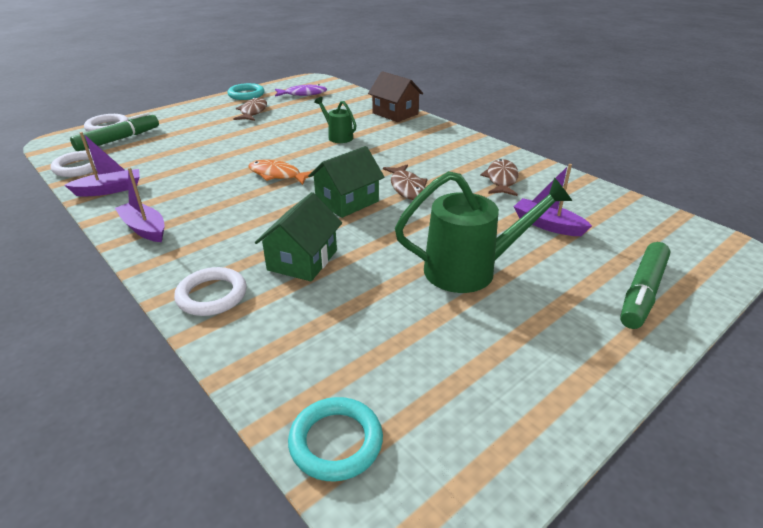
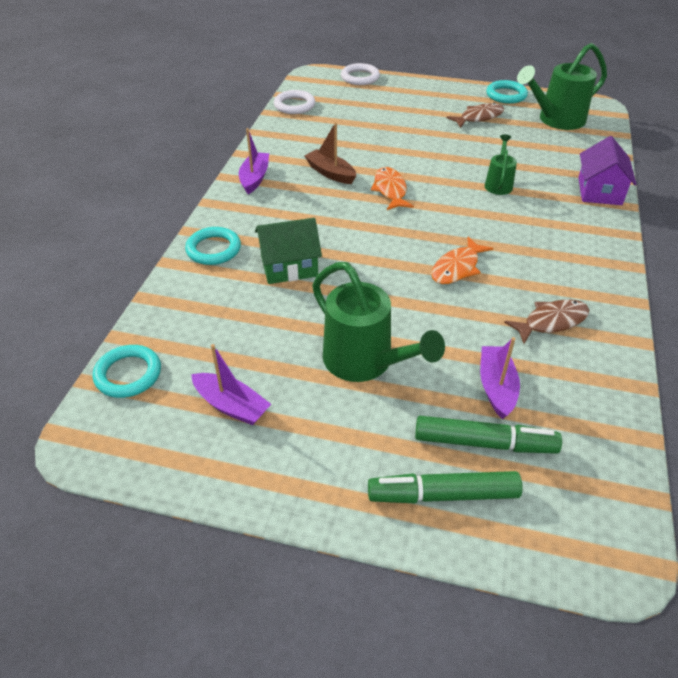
camera: 55 degrees right, 10 degrees up
purple boat [64,132,140,197] -> purple boat moved to [191,344,271,425]
green marker [70,112,159,151] -> green marker moved to [415,416,562,453]
white ring [174,267,247,316] -> turquoise ring [185,227,241,265]
purple fish [275,84,327,97] -> green watering can [517,43,607,130]
green house [308,146,384,218] -> none
brown house [368,71,423,122] -> purple house [578,136,637,205]
brown fish [383,164,427,200] -> orange fish [431,237,493,284]
none -> brown boat [305,122,356,184]

